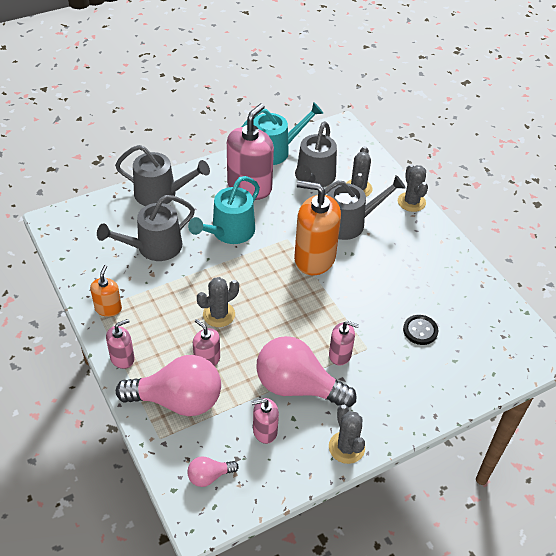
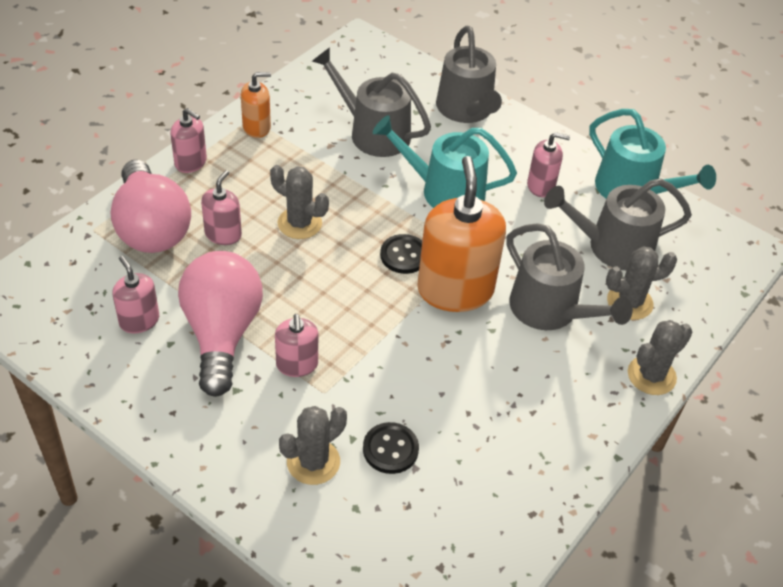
camera: 65 degrees right, 0 degrees up
pink light bulb [187,456,239,487] -> none
pink soap dispenser [227,103,274,200] -> pink soap dispenser [527,132,570,197], size x0.51
grey cactus [329,405,365,464] -> grey cactus moved to [279,406,347,485]
none -> black button [380,234,422,274]

